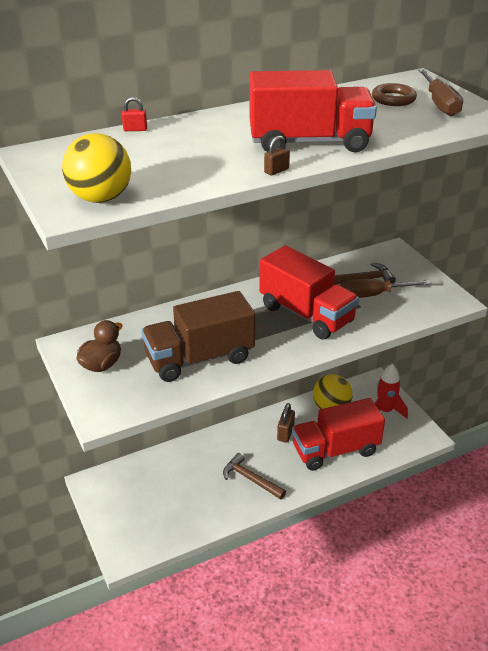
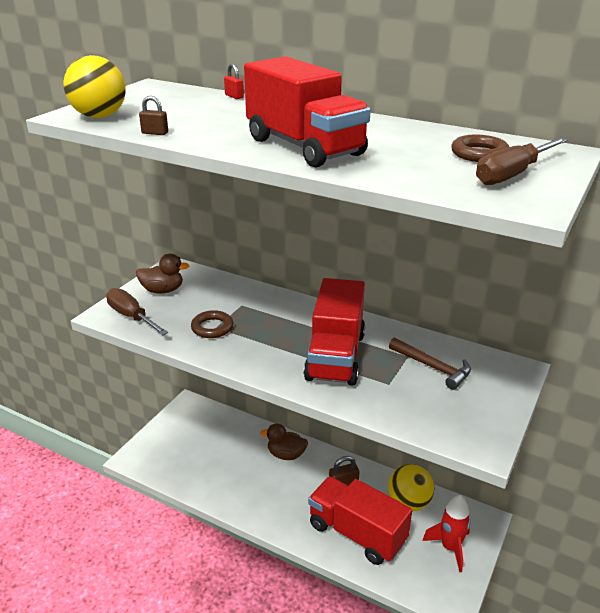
camera: 55 degrees right, 5 degrees down
brown truck [141,291,255,382] -> brown ring [191,310,233,338]
brown hammer [223,453,286,500] -> none
brown padlock [264,136,290,176] -> brown padlock moved to [139,96,168,135]
brown screwdriver [340,278,432,298] -> brown screwdriver moved to [106,288,168,335]
none -> brown duck [260,423,308,460]

